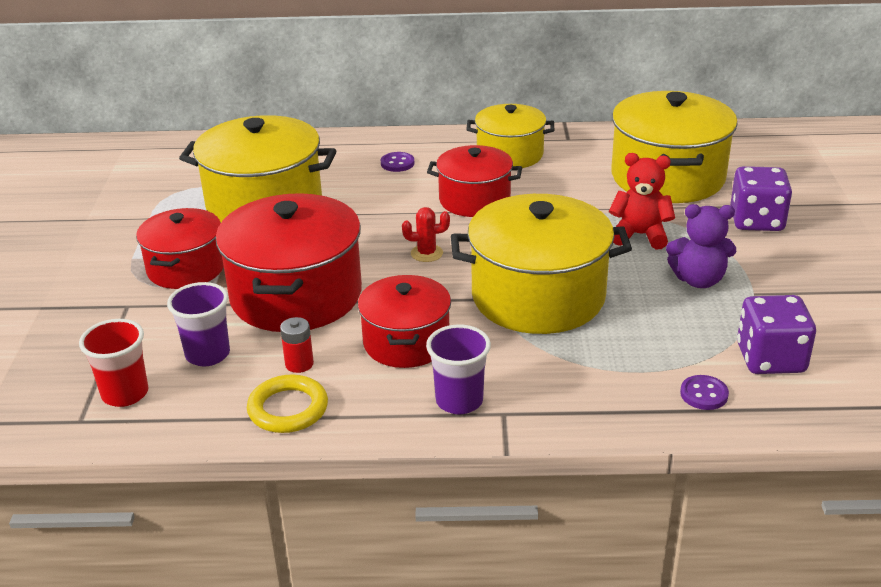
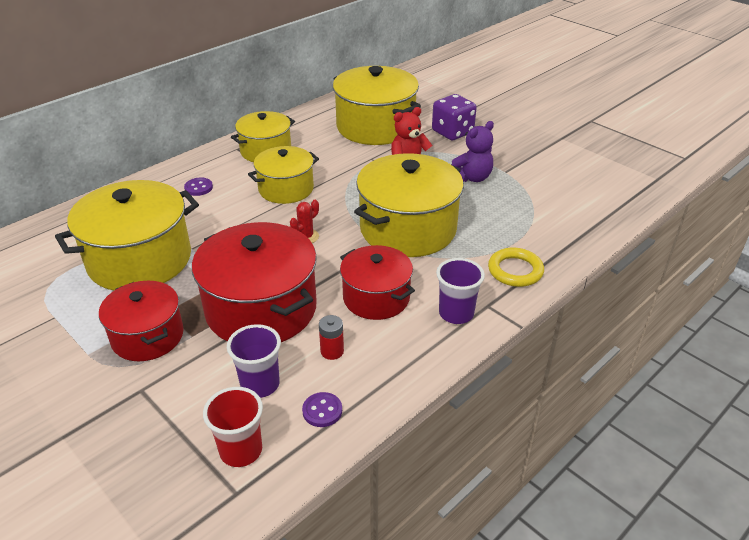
camera: 45 degrees left, 5 degrees up
yellow ring [247,375,328,433] -> yellow ring moved to [488,248,544,287]
red pot [427,145,522,217] -> yellow pot [248,146,319,204]
purple button [680,375,729,410] -> purple button moved to [302,392,342,427]
purple dice [737,295,816,374] -> none

